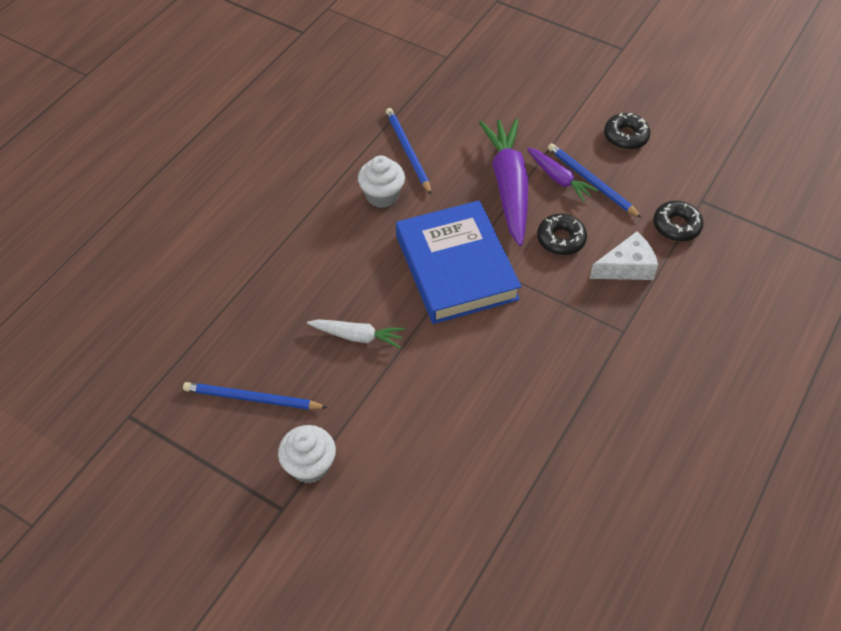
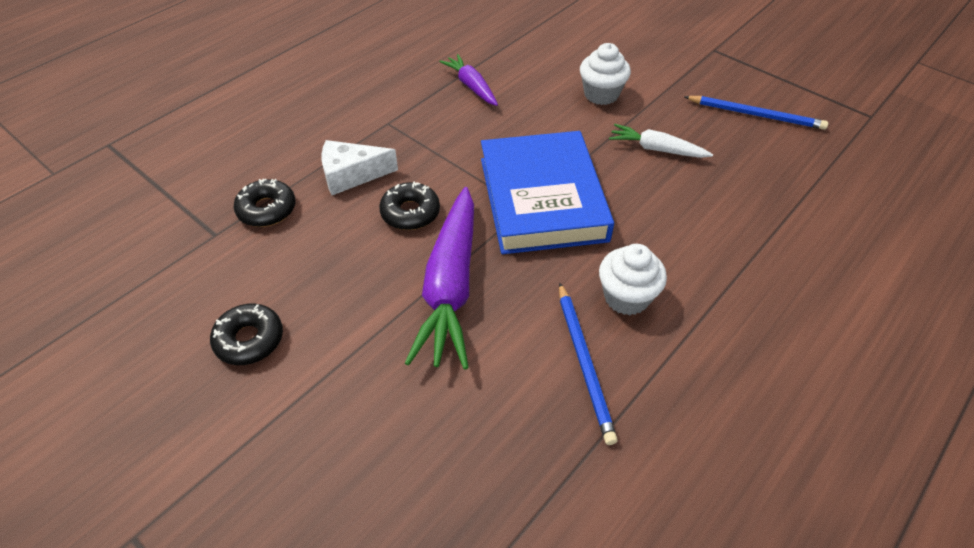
camera: 170 degrees left, 5 degrees down
white cupcake [278,425,336,484] -> white cupcake moved to [580,43,631,105]
purple carrot [527,148,598,202] -> purple carrot moved to [439,54,498,106]
blue pencil [548,143,642,218] -> none

